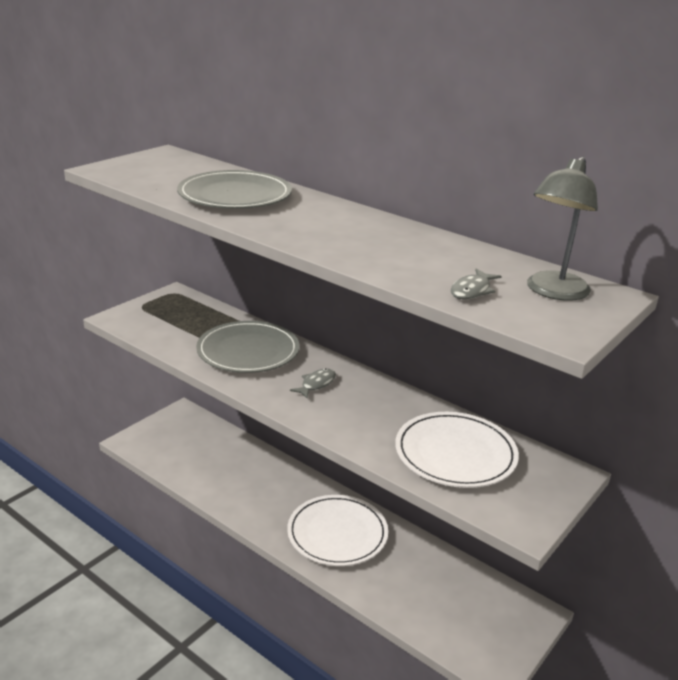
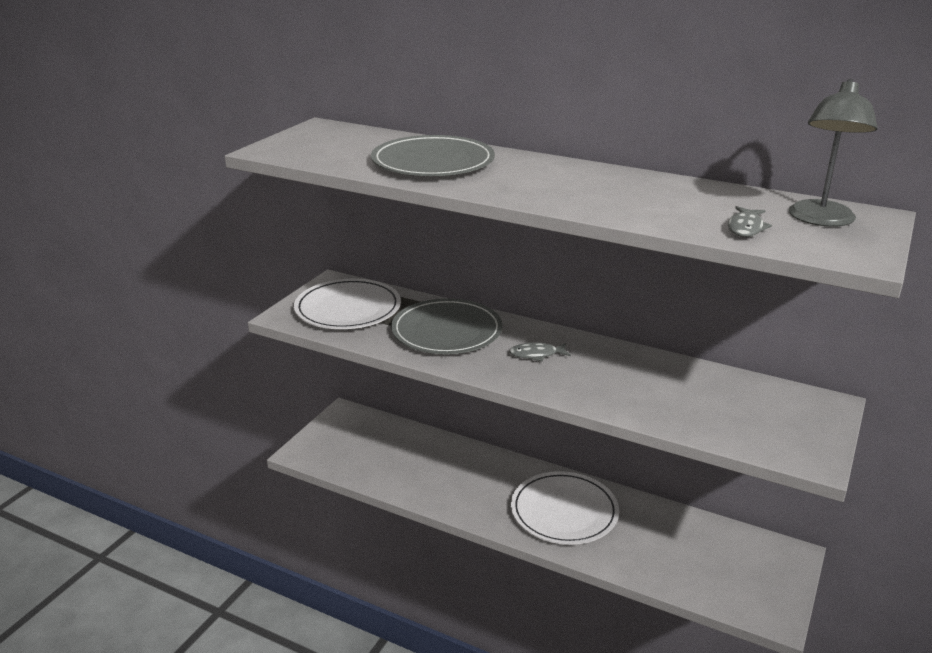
camera: 10 degrees left, 0 degrees up
grey fish [290,368,336,399] -> grey fish turned 120 degrees counterclockwise [509,342,571,361]
white plate [395,412,519,488] -> white plate moved to [294,279,401,329]

